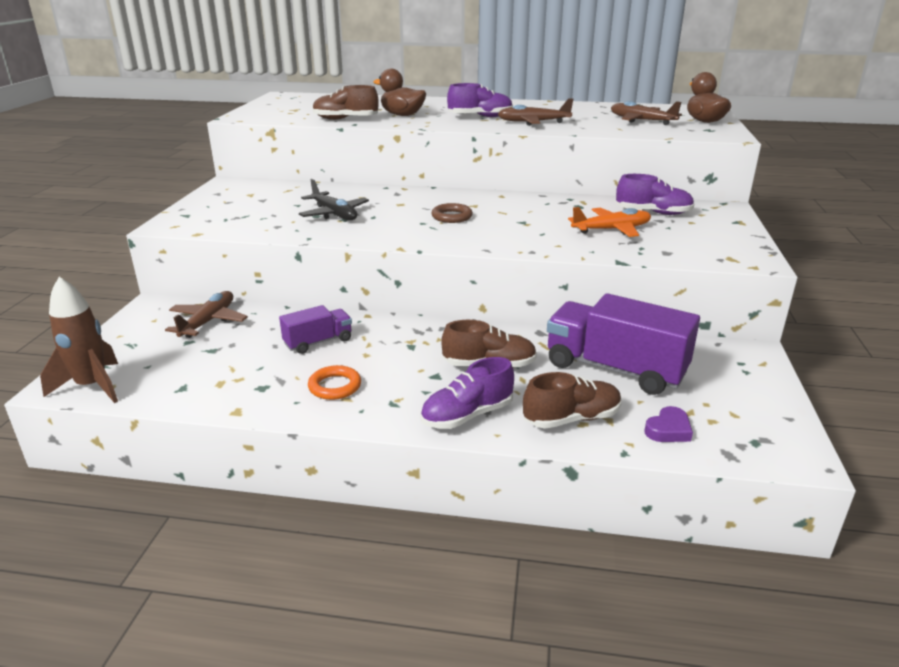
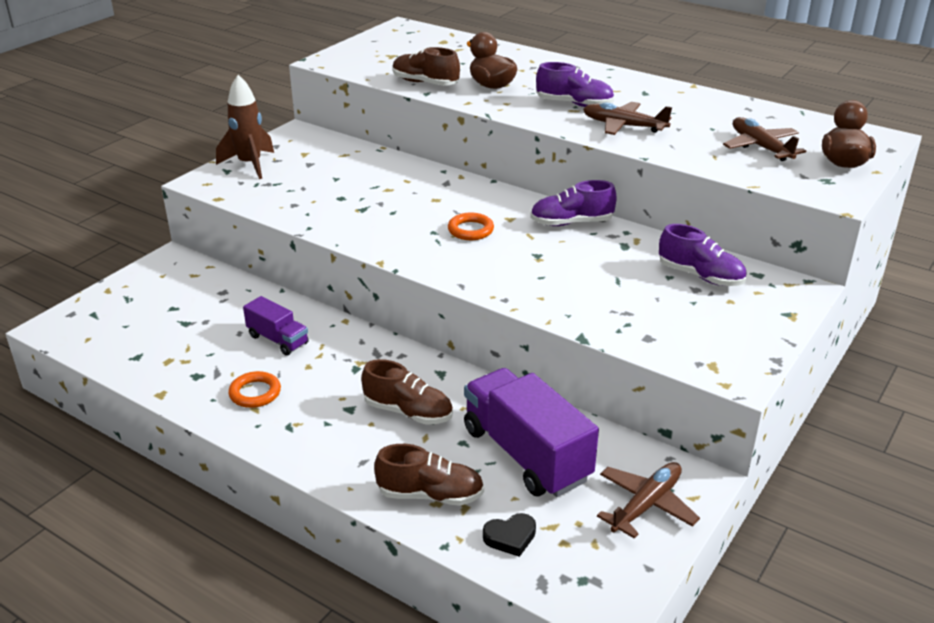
camera: 25 degrees right, 5 degrees up
brown rocket [40,277,118,403] -> brown rocket moved to [216,75,274,179]
brown plane [165,291,248,338] -> brown plane moved to [597,462,700,539]
purple truck [279,305,352,354] -> purple truck turned 45 degrees clockwise [243,296,309,356]
black plane [299,179,369,220] -> none
purple shoe [420,357,514,429] -> purple shoe moved to [530,180,617,226]
brown ring [431,203,473,223] -> orange ring [448,213,494,240]
orange plane [568,207,651,237] -> none
purple heart [645,406,693,442] -> black heart [483,513,536,557]

